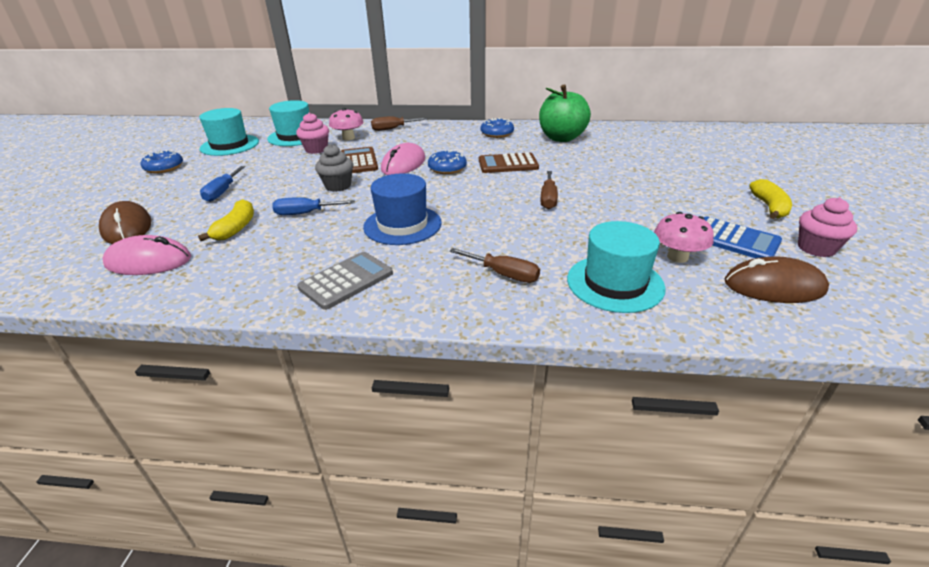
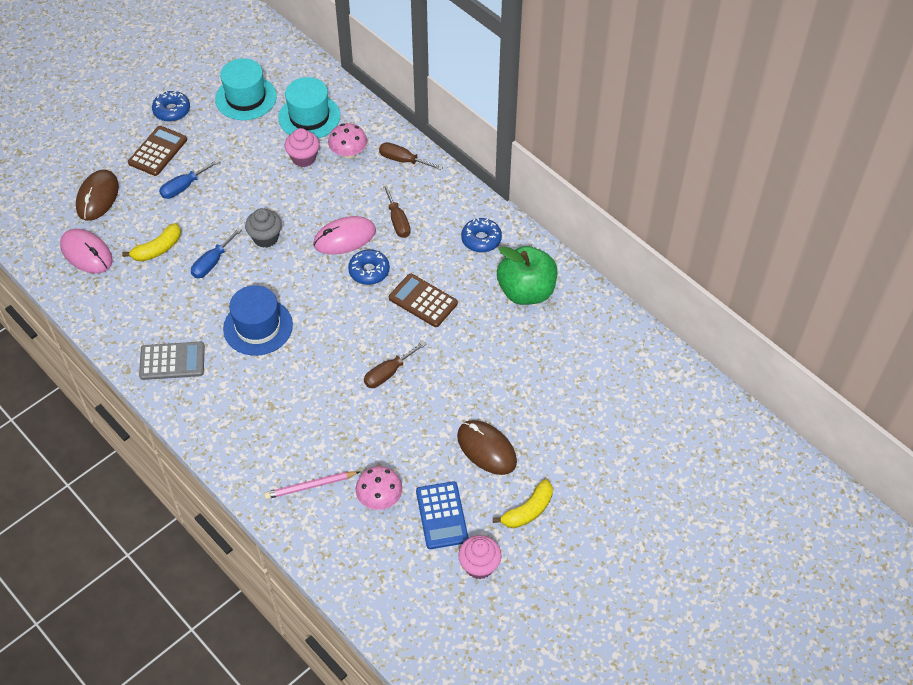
camera: 40 degrees right, 20 degrees up
blue screwdriver [272,197,355,215] -> blue screwdriver turned 90 degrees counterclockwise [191,227,242,278]
brown calculator [341,147,378,173] -> brown calculator moved to [128,126,187,176]
brown screwdriver [449,248,540,283] -> brown screwdriver moved to [382,183,411,238]
turquoise hat [567,221,666,313] -> pink pencil [264,471,360,499]
brown mouse [724,256,829,303] -> brown mouse moved to [457,420,517,475]

